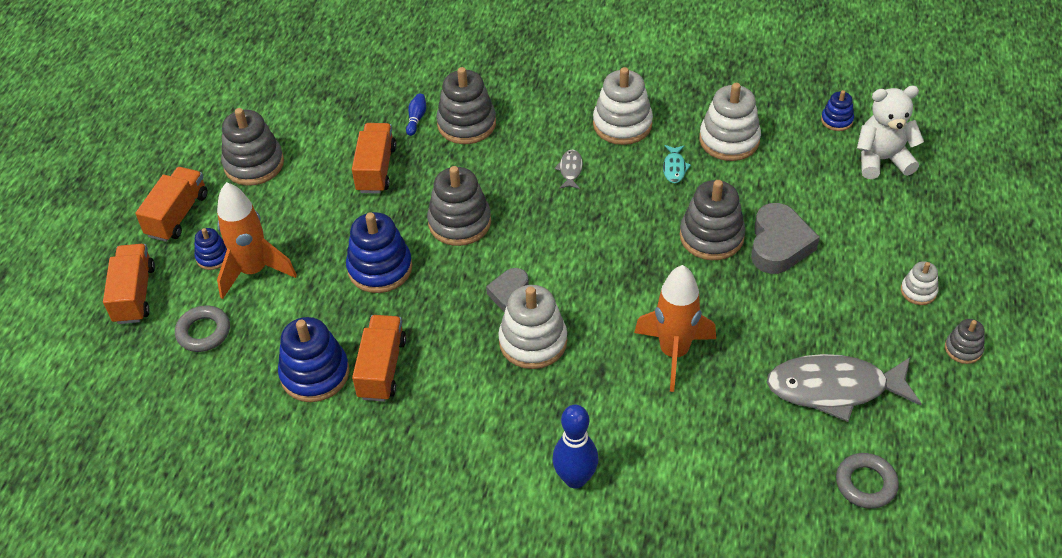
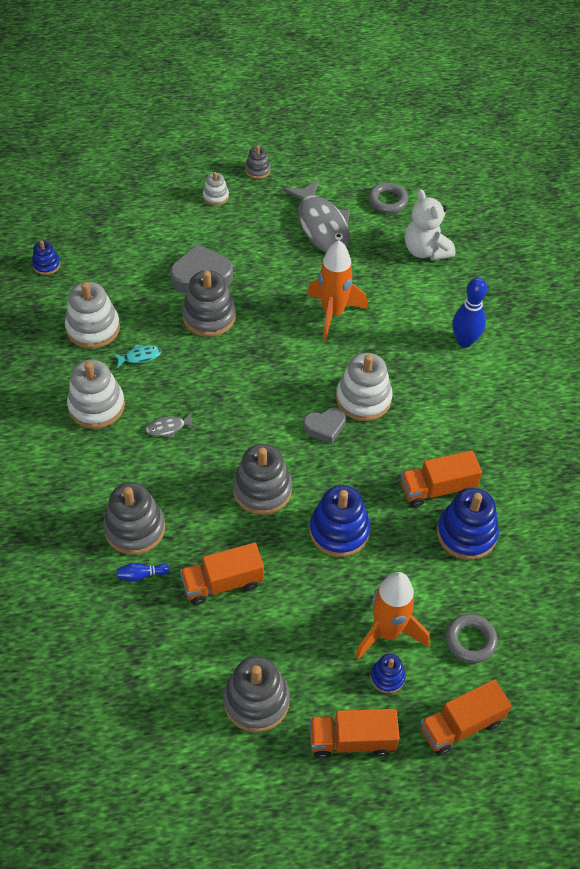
camera: 115 degrees left, 5 degrees up
white teddy bear [857,86,924,179] -> white teddy bear moved to [405,189,455,261]

